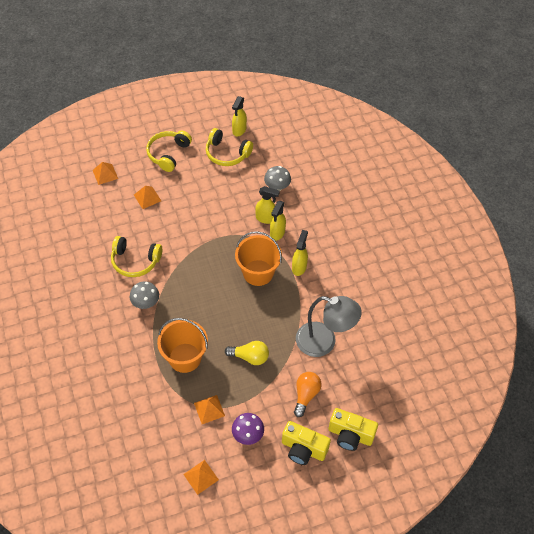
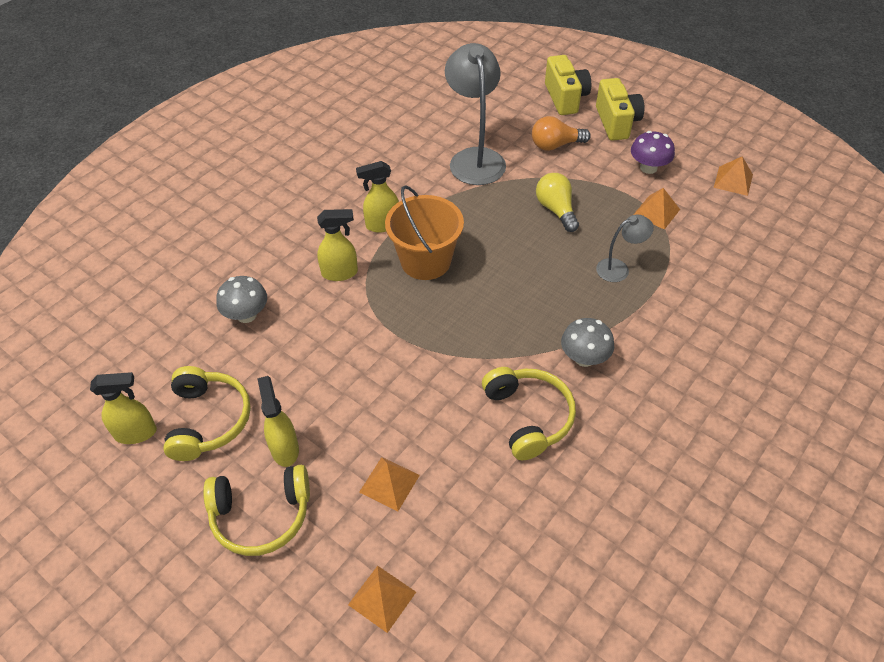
camera: 120 degrees left, 5 degrees down
orange bucket [157,318,208,373] -> grey lamp [596,214,654,282]
yellow spray bottle [255,186,280,224] -> yellow spray bottle moved to [257,376,299,467]

